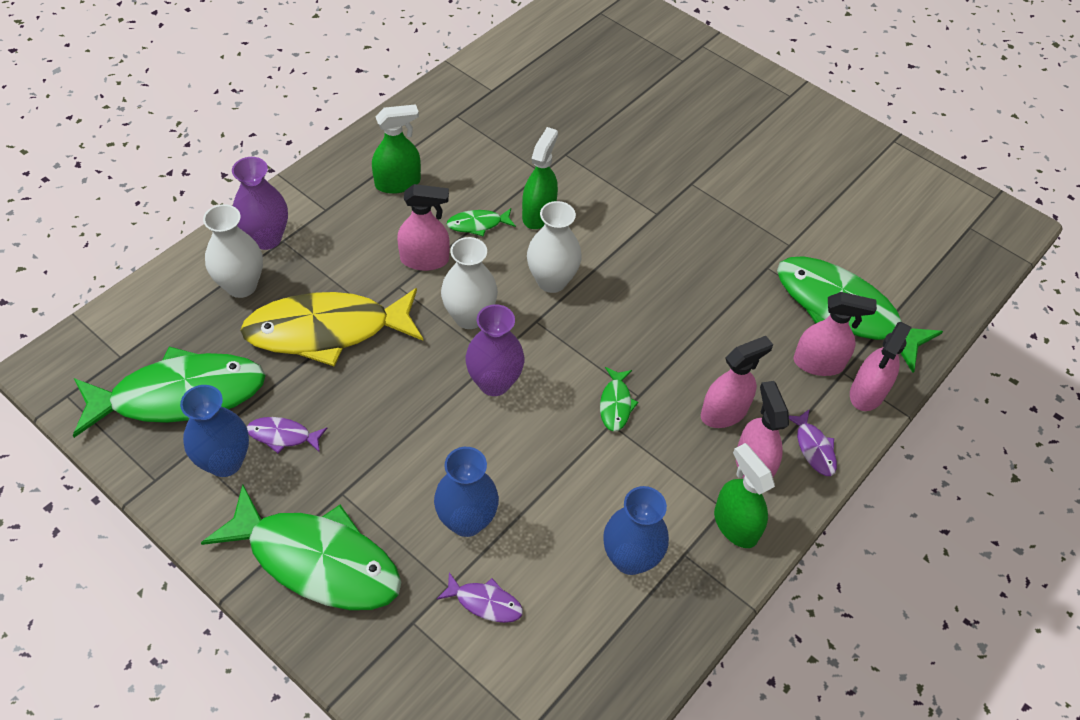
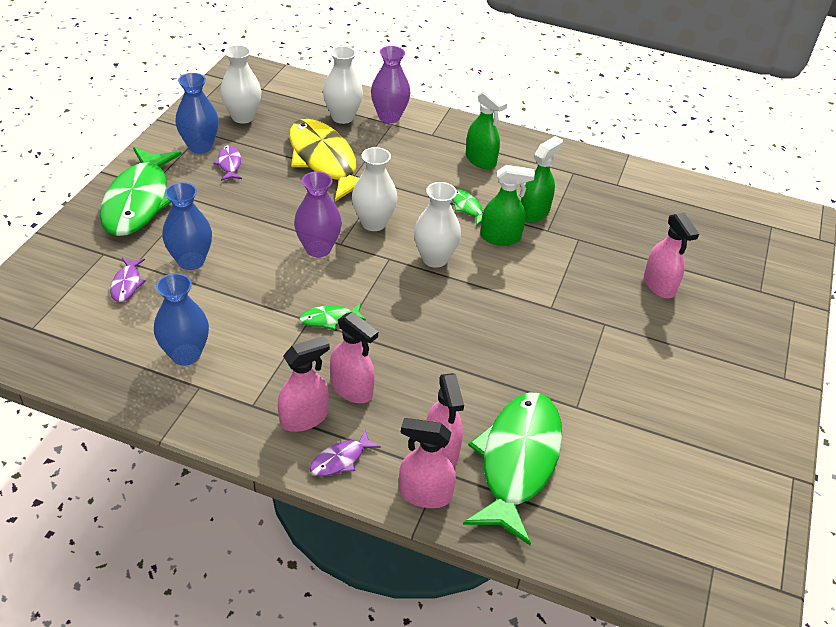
camera: 70 degrees right, 10 degrees down
green fish [73,346,266,438] -> white vase [220,45,261,124]
pink spray bottle [397,184,450,271] -> pink spray bottle moved to [644,213,699,299]
green spray bottle [714,443,775,548] -> green spray bottle moved to [521,136,563,223]

